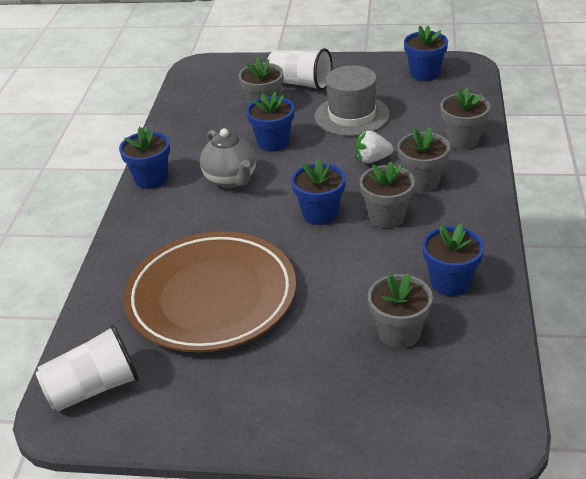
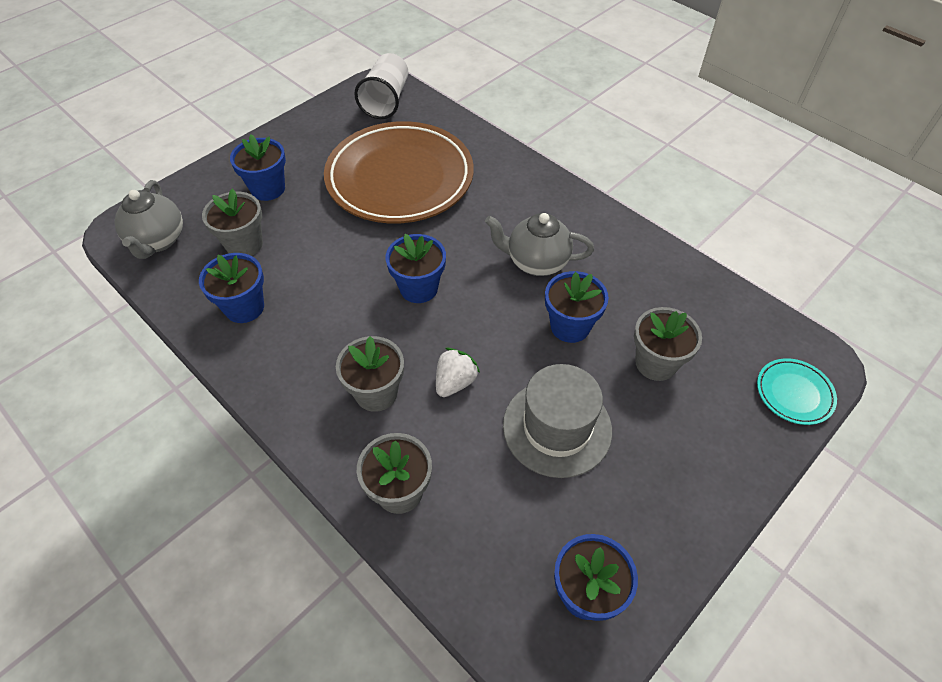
camera: 125 degrees right, 15 degrees up
blue flower pot [119,126,170,189] -> blue flower pot moved to [230,134,286,201]
white cup [267,48,332,91] -> none
grey flower pot [360,161,415,228] -> none
none -> grey teapot [114,180,183,259]
none -> turquoise plate [757,358,837,425]

